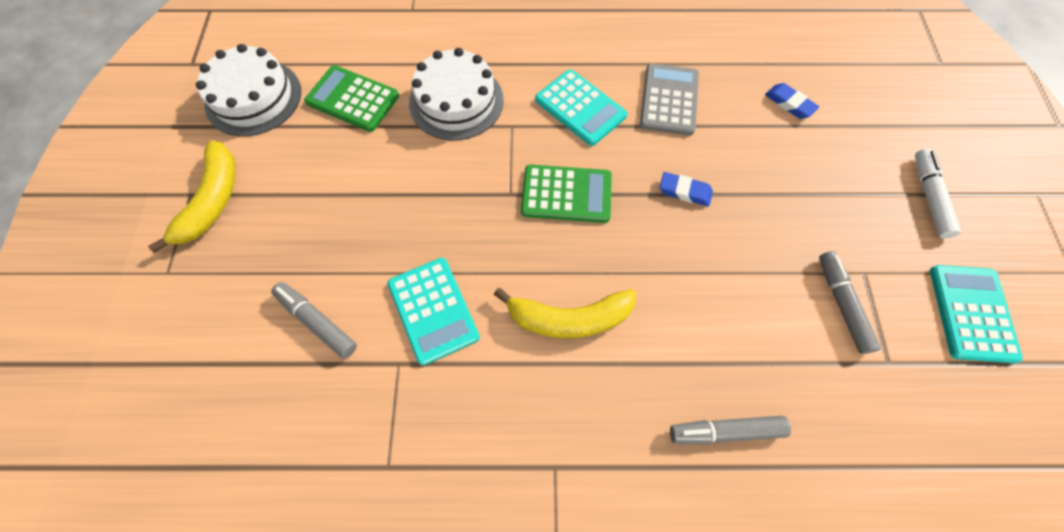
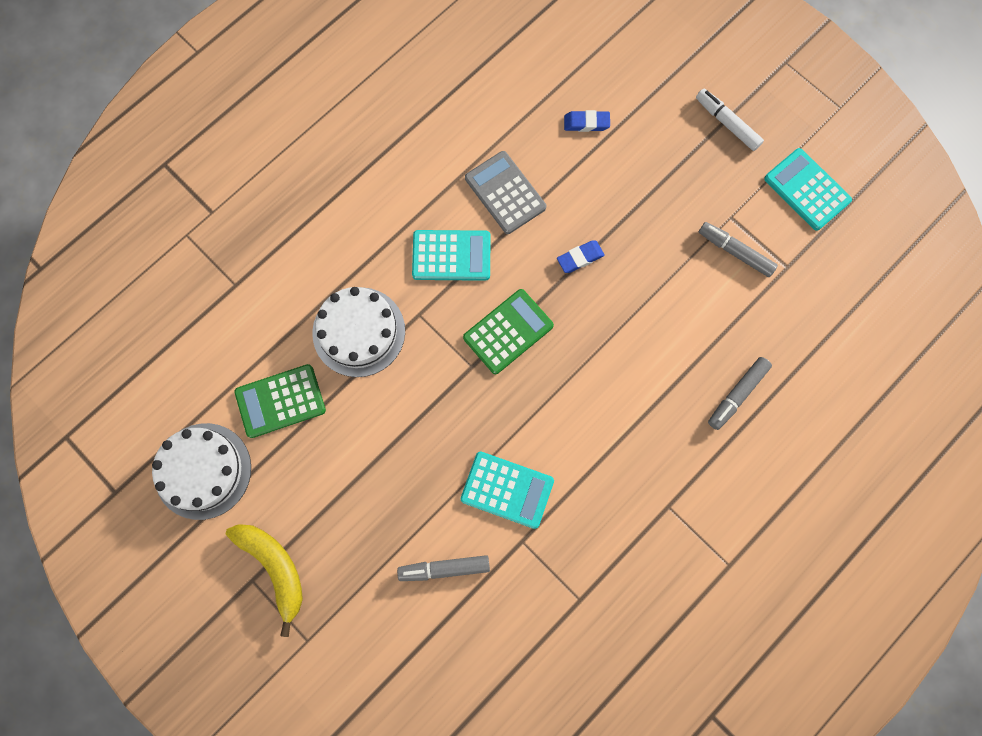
camera: 45 degrees left, 10 degrees up
yellow banana [494,288,636,339] -> none

